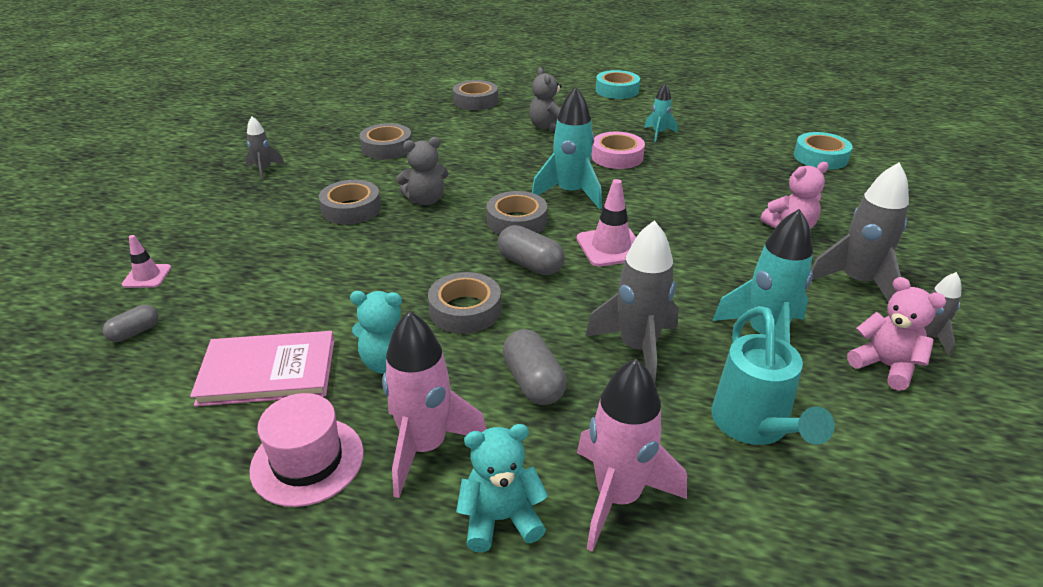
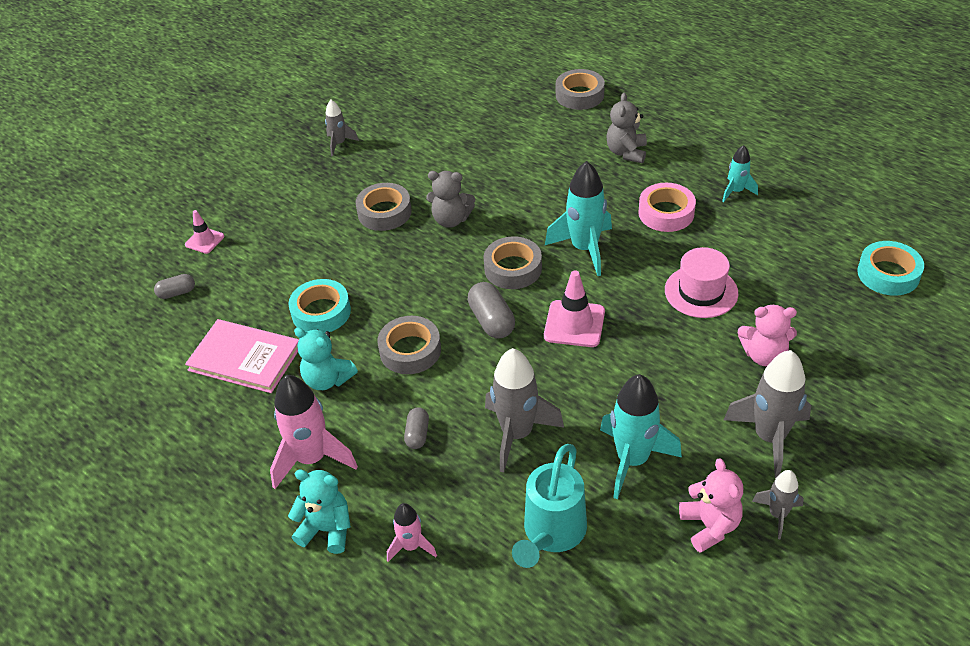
camera: 30 degrees right, 10 degrees up
pink hat [249,393,364,507] -> pink hat moved to [665,247,738,318]
grey tape [359,123,412,160] -> none
grey capsule [503,329,567,405] -> grey capsule [404,407,429,449], size x0.61
pink rocket [577,359,687,552] -> pink rocket [387,503,437,562], size x0.55
turquoise tape [596,70,640,99] -> turquoise tape moved to [288,279,351,333]

